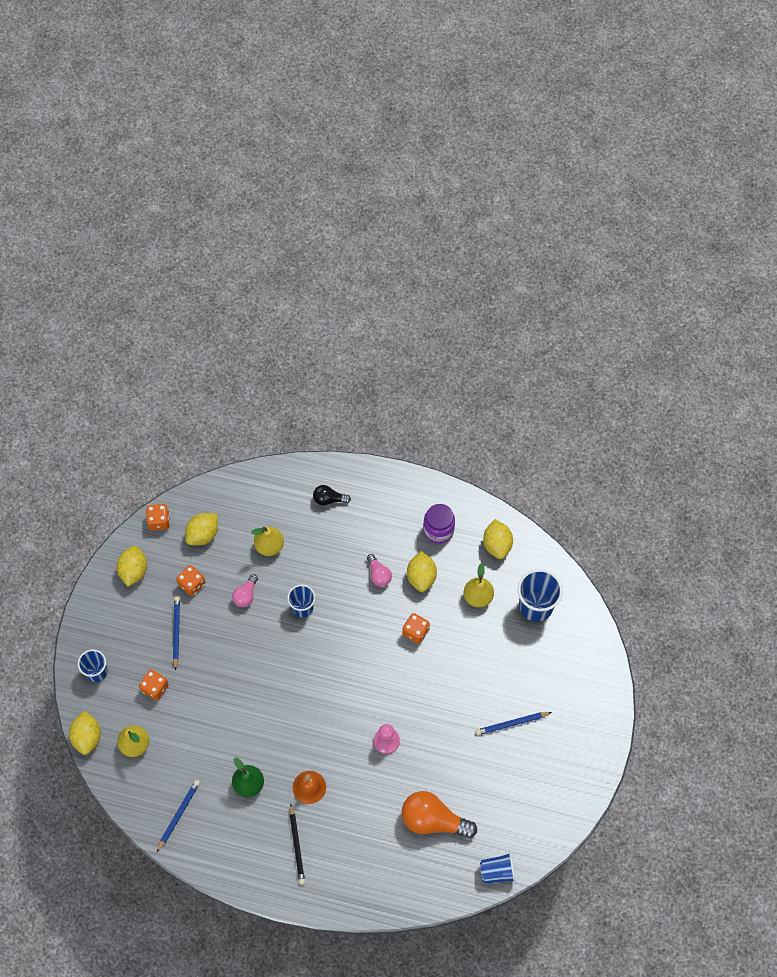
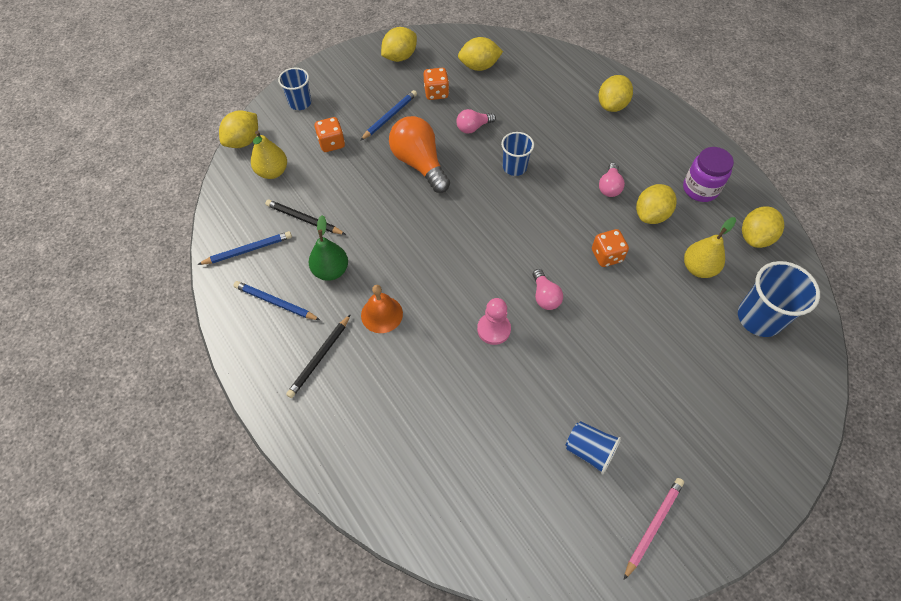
camera: 40 degrees right, 5 degrees down
orange dice [146,504,170,530] -> none
yellow pear [251,527,284,556] -> none
black light bulb [313,485,351,506] -> yellow lemon [599,75,633,112]
orange light bulb [402,791,477,838] -> orange light bulb moved to [389,116,450,193]
blue pencil [476,712,552,735] -> blue pencil moved to [234,281,320,320]
blue cup [480,852,516,884] -> blue cup moved to [565,421,621,475]
none -> black pencil [265,200,346,235]
none -> pink light bulb [533,269,563,310]
none -> pink pencil [624,478,684,580]

